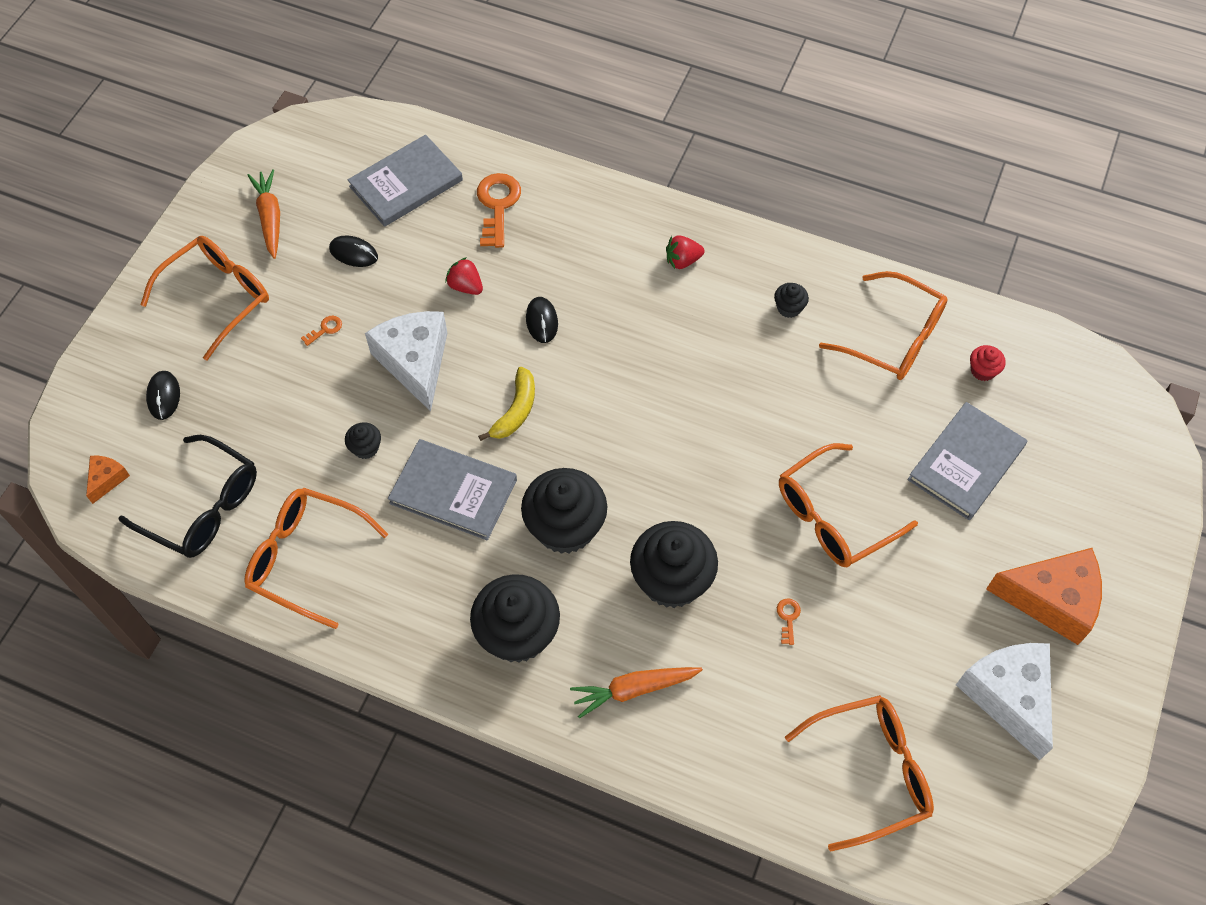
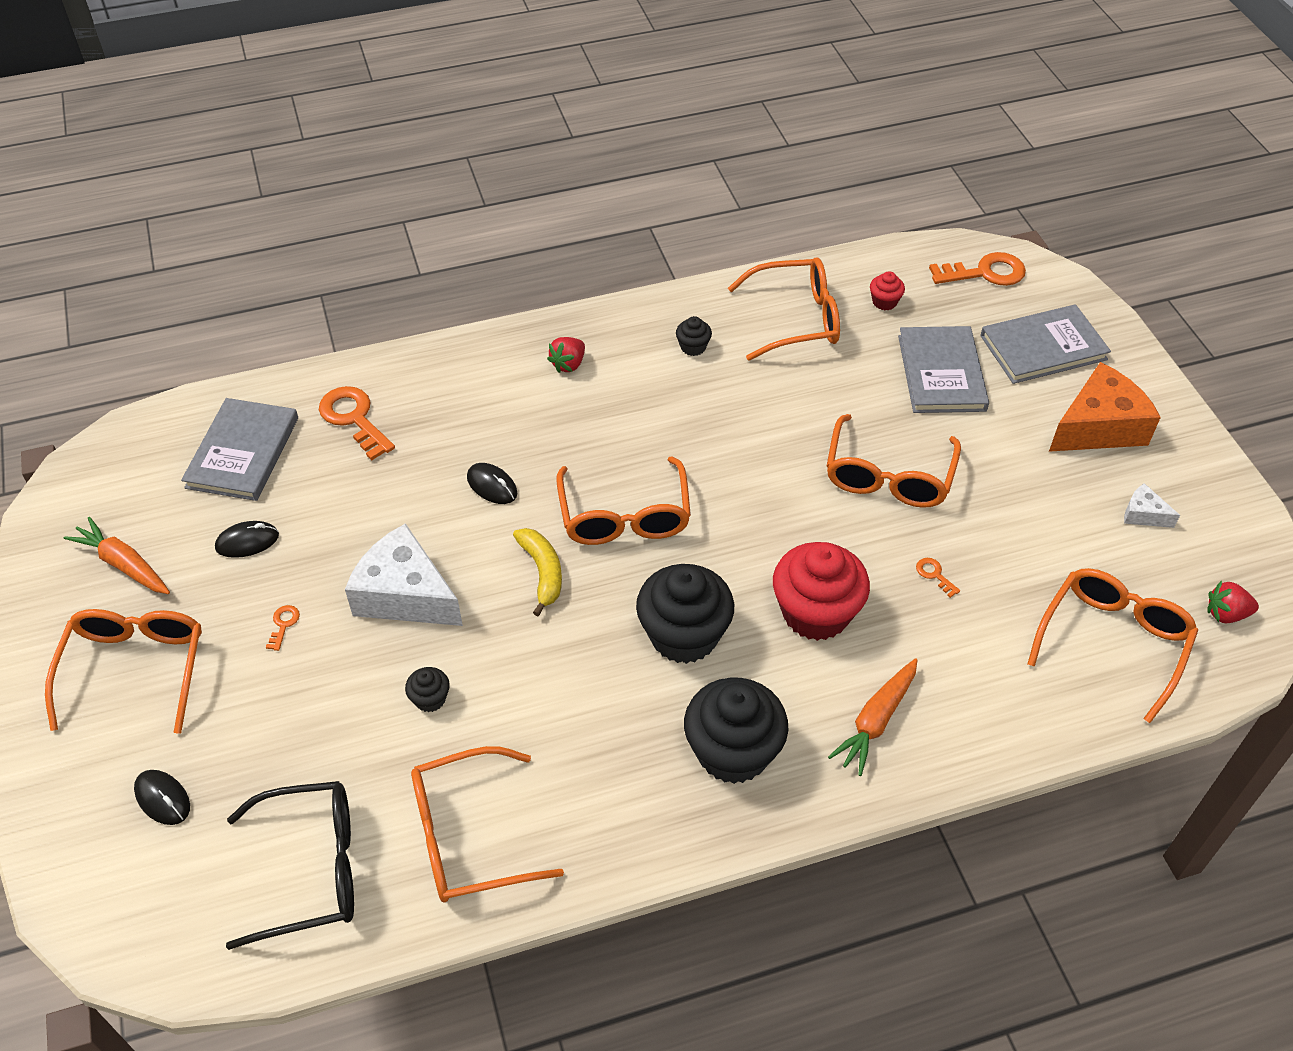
camera: 40 degrees left, 10 degrees down
orange cheese [86,456,130,504] -> none
grey book [388,439,517,540] -> grey book moved to [980,304,1111,384]
red strawberry [445,257,483,295] -> red strawberry moved to [1207,581,1259,623]
black cupcake [630,521,718,608] -> red cupcake [773,542,870,641]
white cheese [956,643,1053,760] -> white cheese [1124,483,1180,528], size x0.46
none -> orange glasses [556,456,691,545]
none -> orange key [929,252,1026,286]

